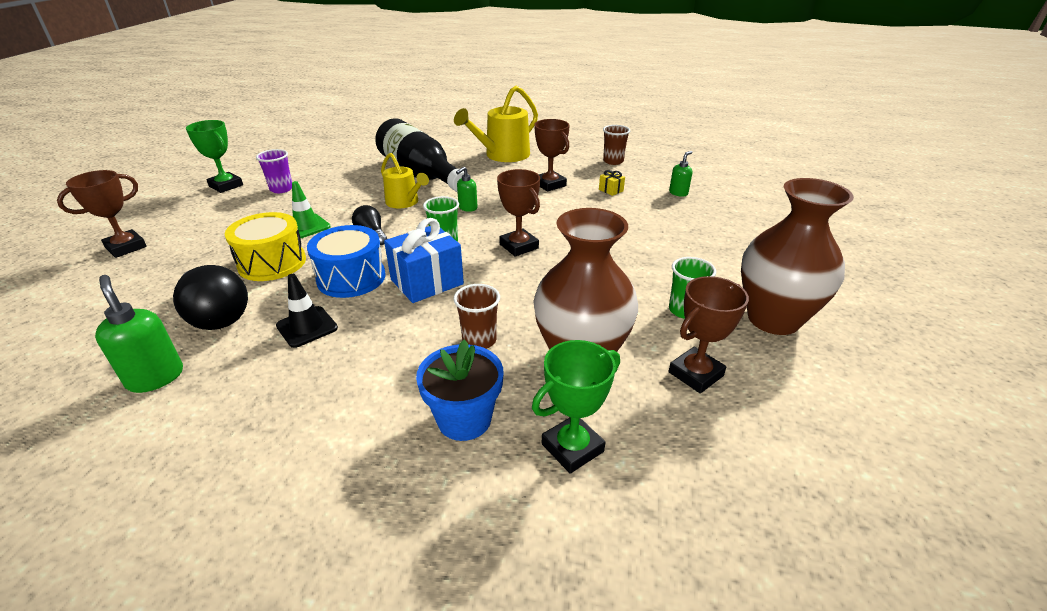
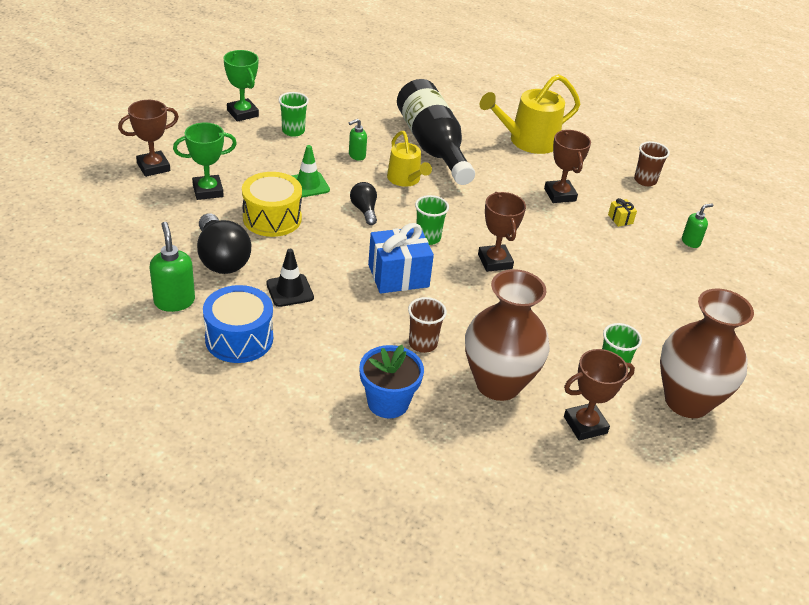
camera: 15 degrees right, 5 degrees up
purple cup [256,149,292,193] -> green cup [279,92,309,137]
blue drum [307,225,386,298] -> blue drum moved to [203,285,273,363]
green soap dispenser [456,166,478,212] -> green soap dispenser moved to [349,119,367,161]
green trophy [532,340,620,474] -> green trophy moved to [173,123,237,200]

